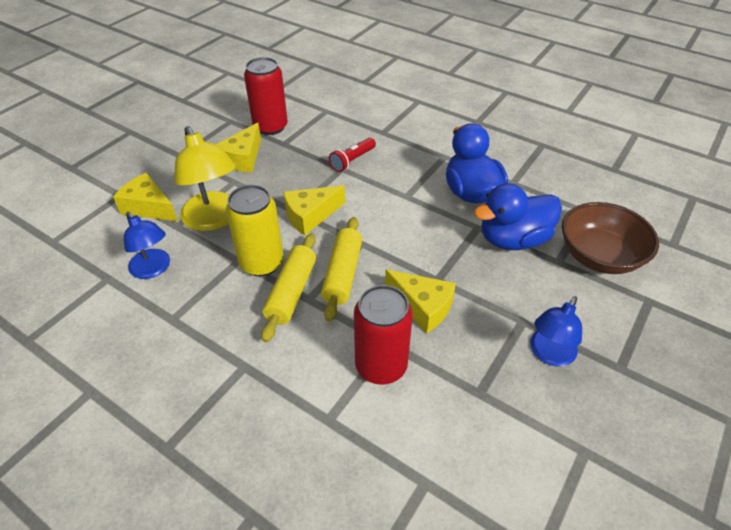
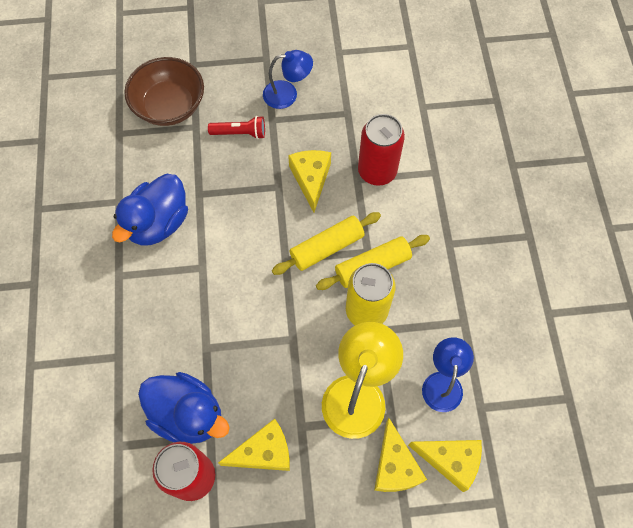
camera: 130 degrees left, 20 degrees up
yellow cheese [283,185,345,235] -> yellow cheese moved to [408,440,482,492]
red flashlight [329,138,376,172] -> red flashlight moved to [208,116,265,139]
blue duck [474,183,562,250] -> blue duck moved to [138,372,230,444]

